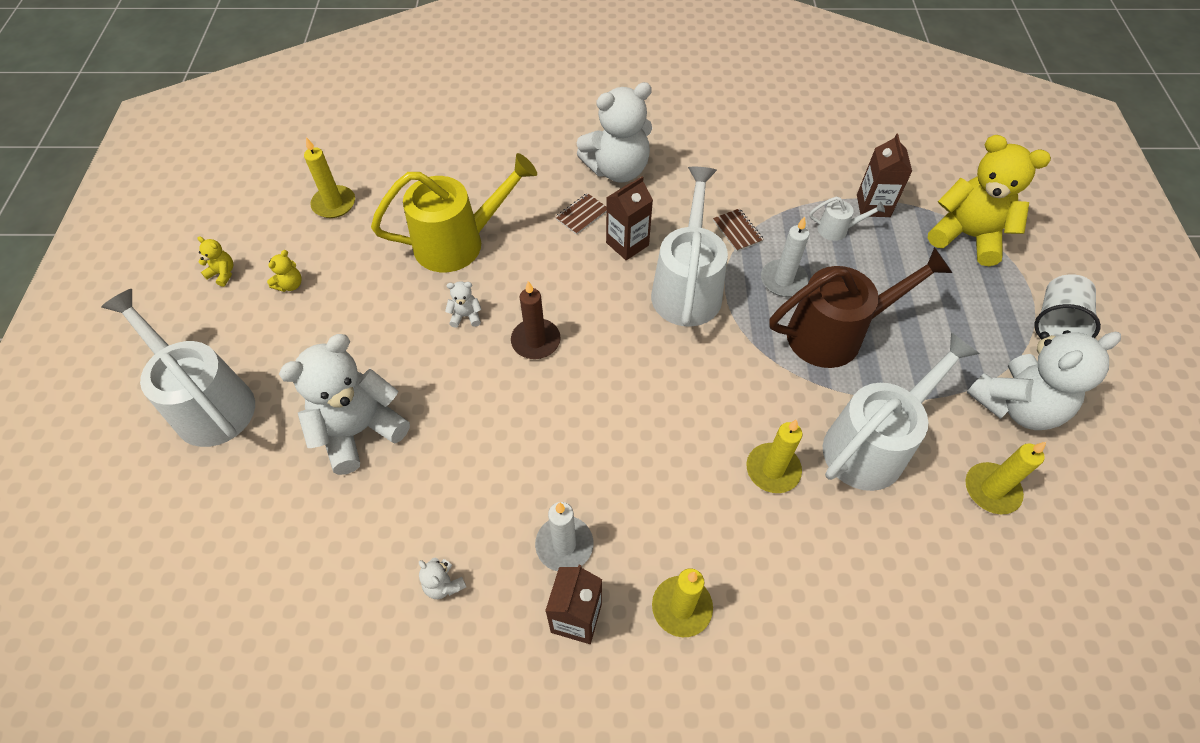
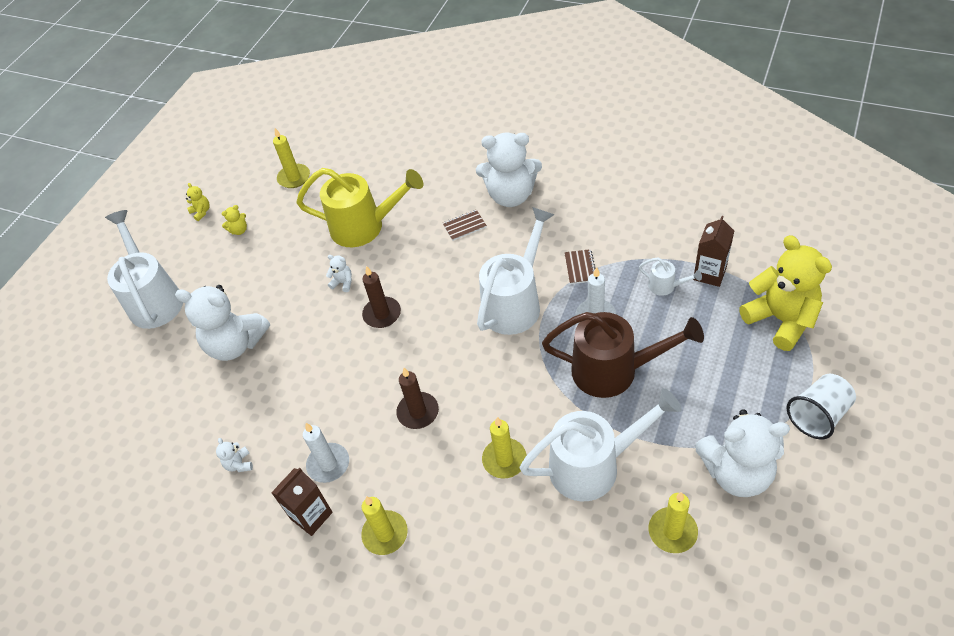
camera: 30 degrees right, 5 degrees down
white teddy bear [279,334,410,475] -> white teddy bear turned 150 degrees counterclockwise [175,285,270,361]
brown carton [606,176,653,261] -> none
none -> brown candle [396,368,439,429]

